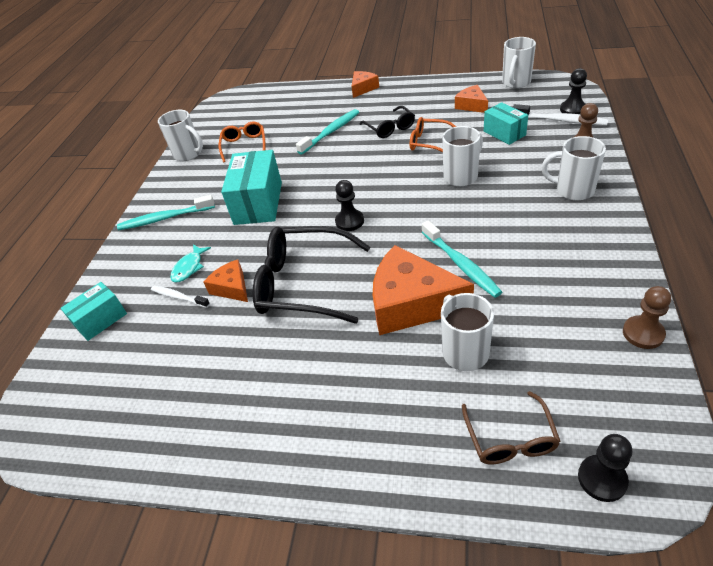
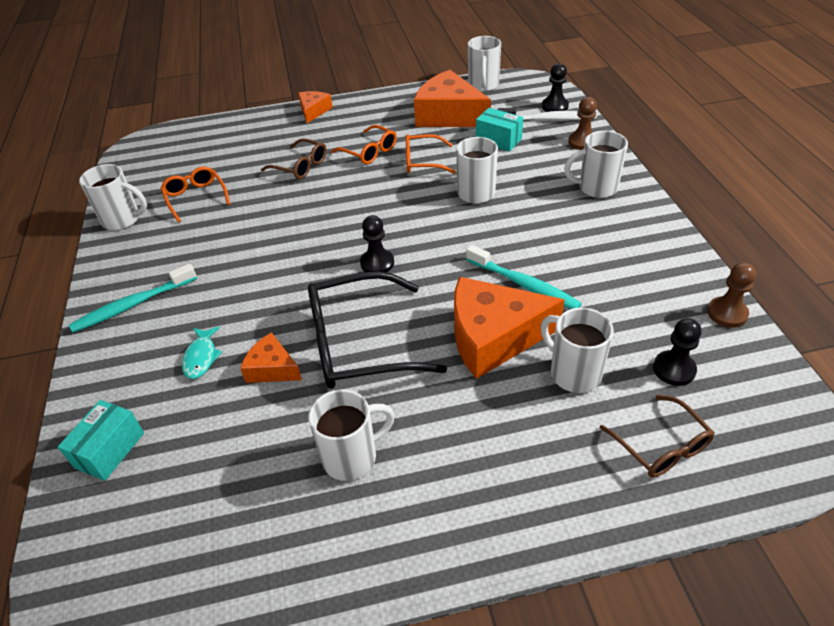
camera: 25 degrees left, 0 degrees up
white toothbrush [151,286,210,308] -> none
turquoise box [221,150,282,225] -> none
turquoise toothbrush [296,109,359,155] -> brown glasses [261,138,327,179]
black glasses [360,106,415,138] -> orange glasses [331,125,397,164]
orange cheese [455,85,488,113] -> orange cheese [414,70,491,127], size x1.95
black pawn [578,434,632,502] -> black pawn moved to [653,318,701,386]
none -> white mug [308,389,395,481]

